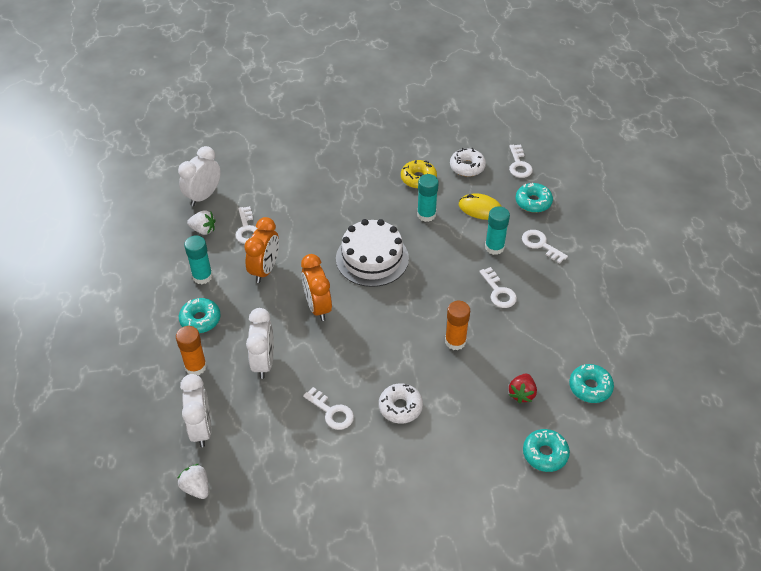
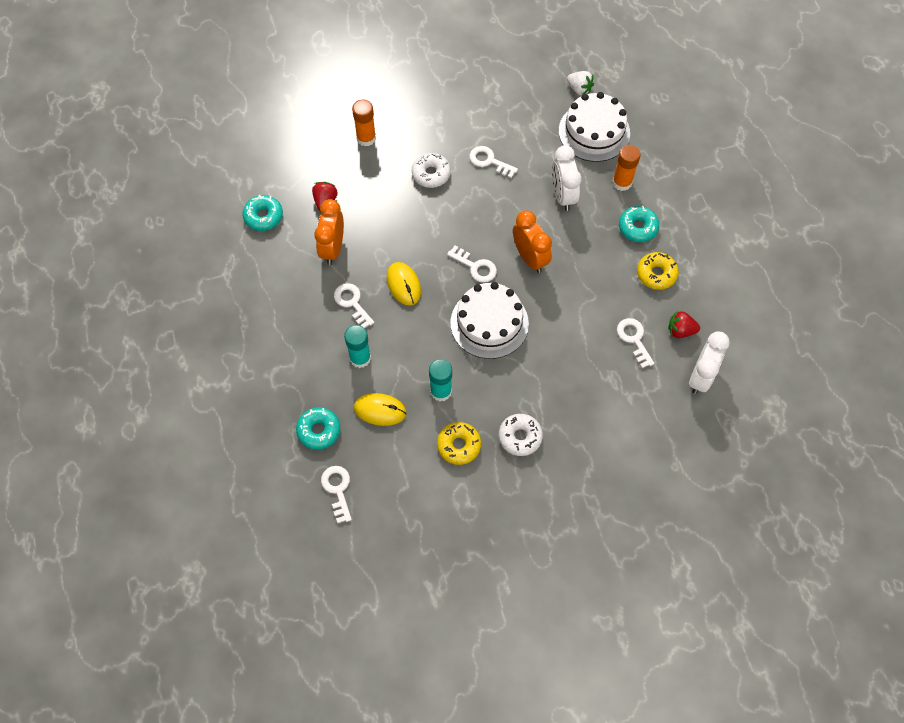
camera: 170 degrees right, 15 degrees up
white clock [180,374,211,447] -> white cake [559,92,630,162]
turquoise glue stick [184,235,213,284] -> yellow donut [637,252,679,290]
white strawberry [187,210,216,235] -> red strawberry [668,311,700,338]
orange clock [244,217,279,283] -> orange clock moved to [314,199,344,265]
orange glue stick [445,301,470,350] -> orange glue stick moved to [352,99,376,146]
white donut [450,148,486,177] -> white donut moved to [499,414,543,456]
white key [522,230,568,264] -> white key moved to [447,245,497,283]
turquoise donut [523,429,570,472] -> none
none -> yellow mouse [387,262,421,306]

